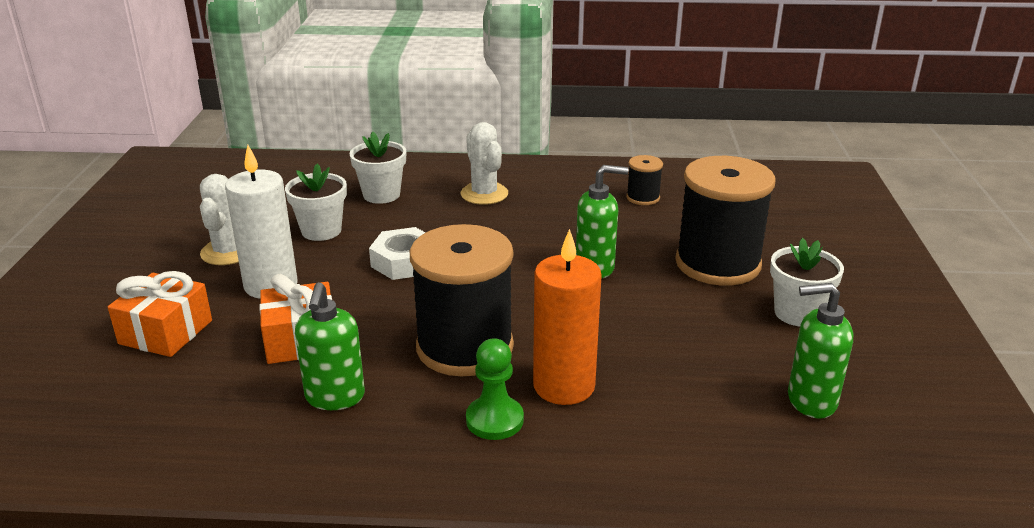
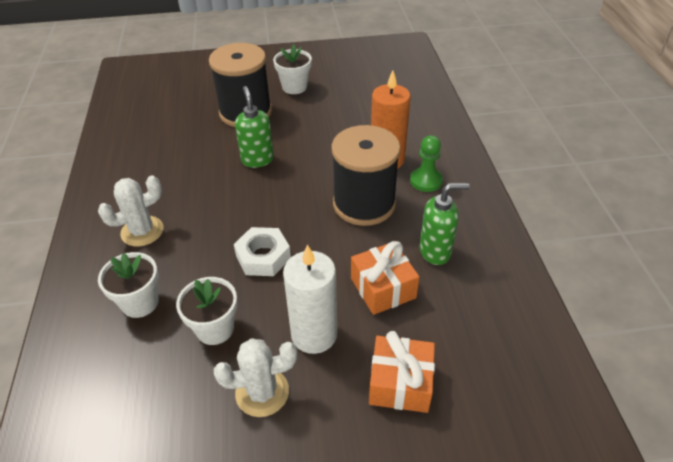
camera: 100 degrees left, 15 degrees up
black spool [626,155,663,205] -> none
green soap dispenser [788,283,853,419] -> none

